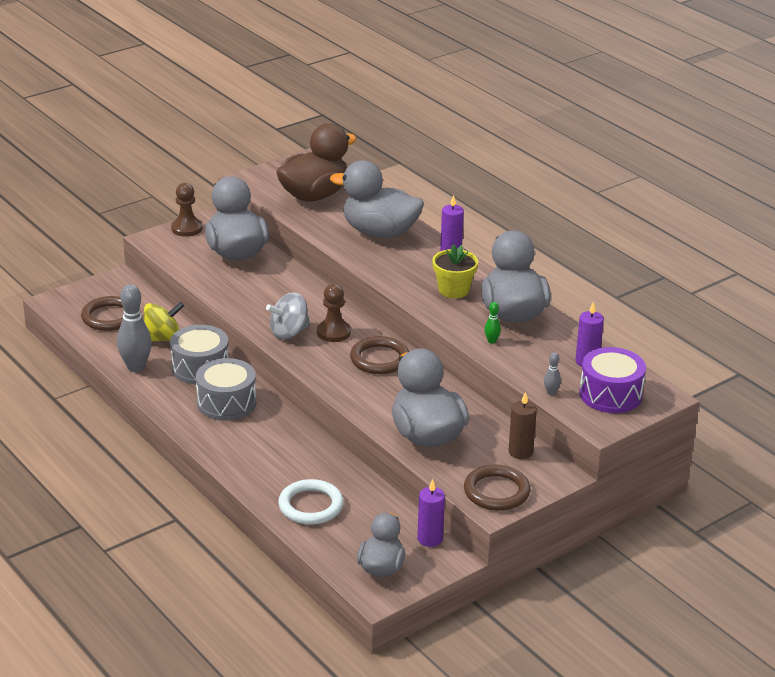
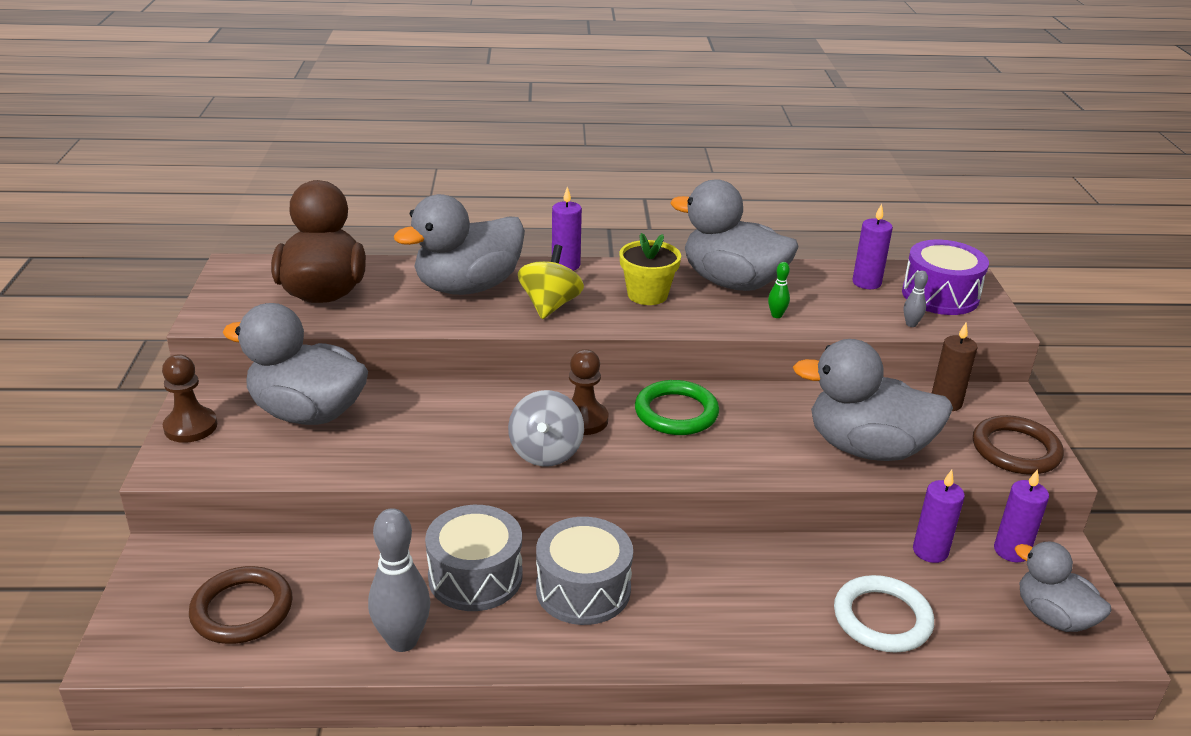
camera: 55 degrees left, 0 degrees up
yellow spinning top [143,302,184,342] -> yellow spinning top moved to [518,245,584,319]
brown ring [350,336,409,374] -> green ring [635,380,719,435]
none -> purple candle [913,470,965,563]

